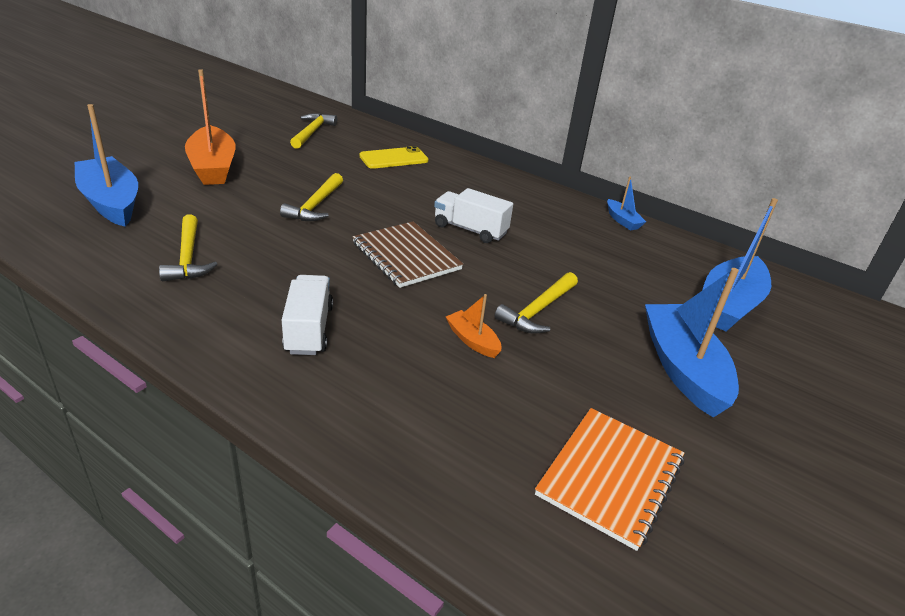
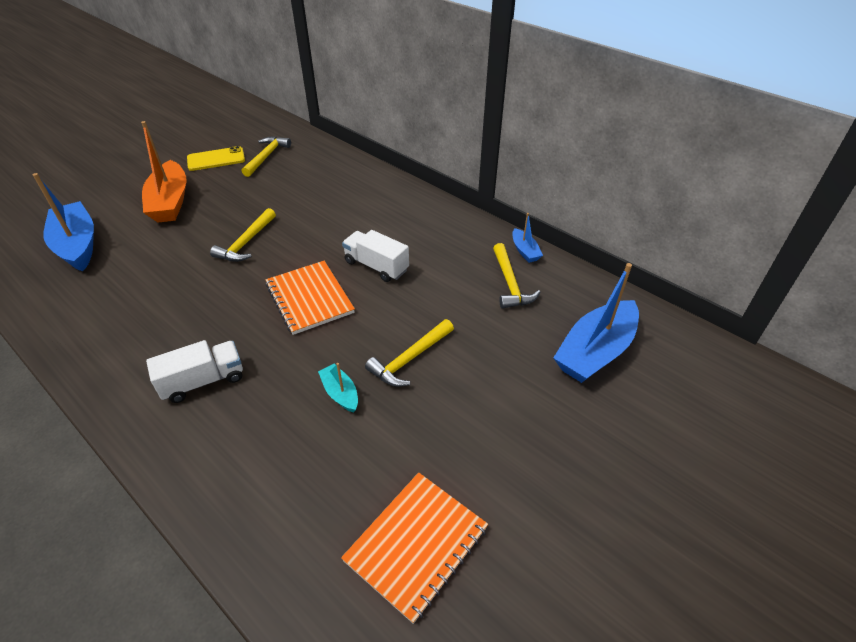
camera: 10 degrees right, 10 degrees up
yellow hammer [159,214,218,281] -> yellow hammer moved to [493,243,540,309]
white truck [282,275,333,355] -> white truck turned 60 degrees clockwise [146,340,243,403]
brown notebook [353,221,463,288] -> orange notebook [265,261,355,335]
yellow phone [359,146,429,169] -> yellow phone moved to [187,146,245,171]
orange boat [446,294,501,358] -> turquoise boat [318,363,358,413]
blue boat [645,268,739,418] -> none

